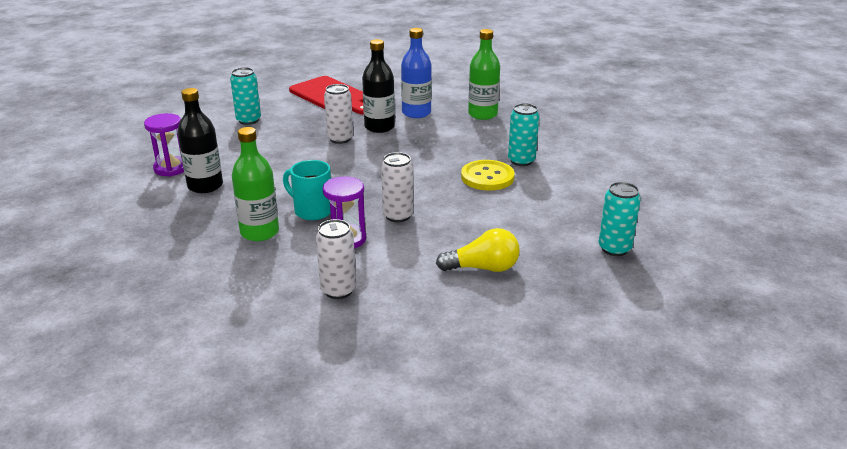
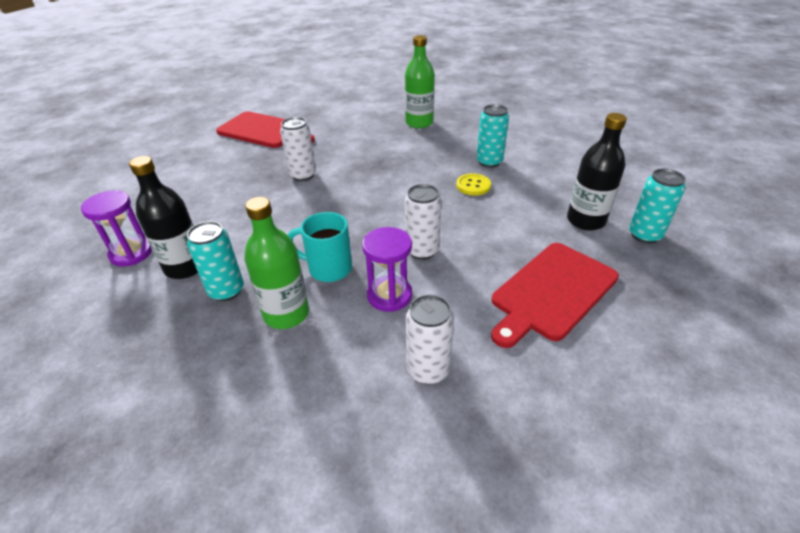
camera: 20 degrees left, 10 degrees up
turquoise can [230,68,261,125] -> turquoise can moved to [187,221,244,301]
black bottle [362,39,395,133] -> black bottle moved to [567,113,627,231]
blue bottle [401,28,432,118] -> none
yellow light bulb [436,228,520,272] -> red cutting board [491,243,619,348]
yellow button [461,160,515,191] -> yellow button [456,173,491,196], size x0.65

